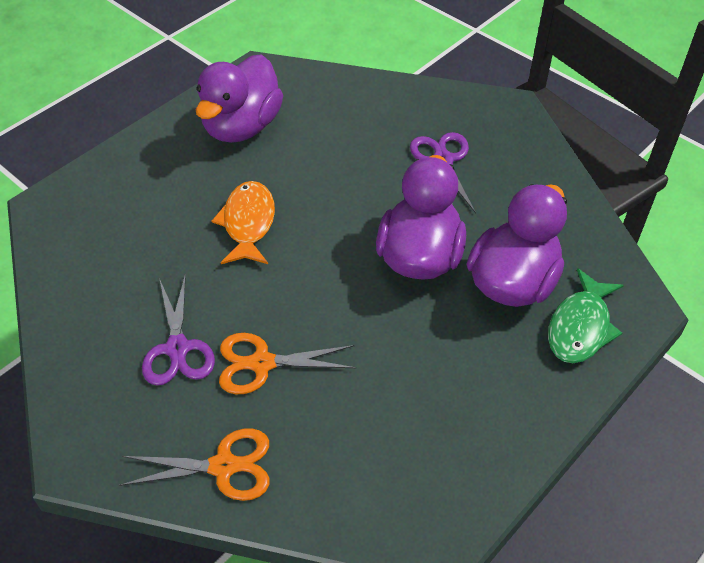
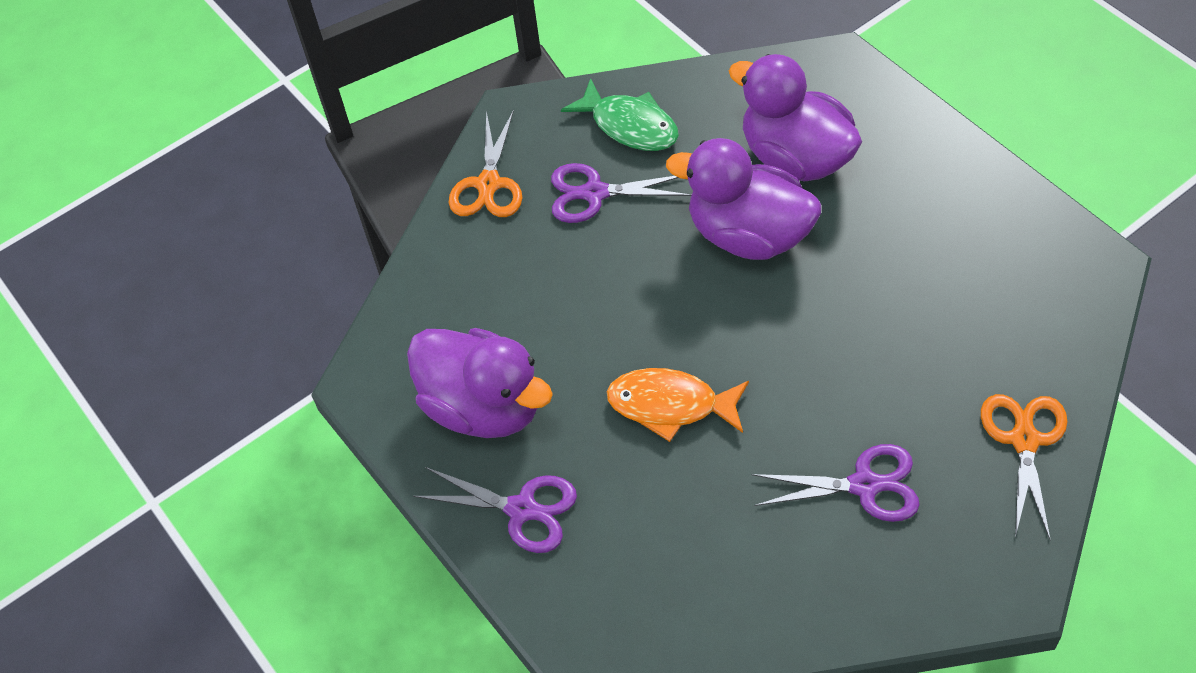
camera: 75 degrees left, 5 degrees up
orange scissors [219,333,356,394] -> orange scissors moved to [449,110,522,217]
green fish [548,268,624,363] -> green fish moved to [561,78,679,151]
none -> purple scissors [413,467,577,553]

